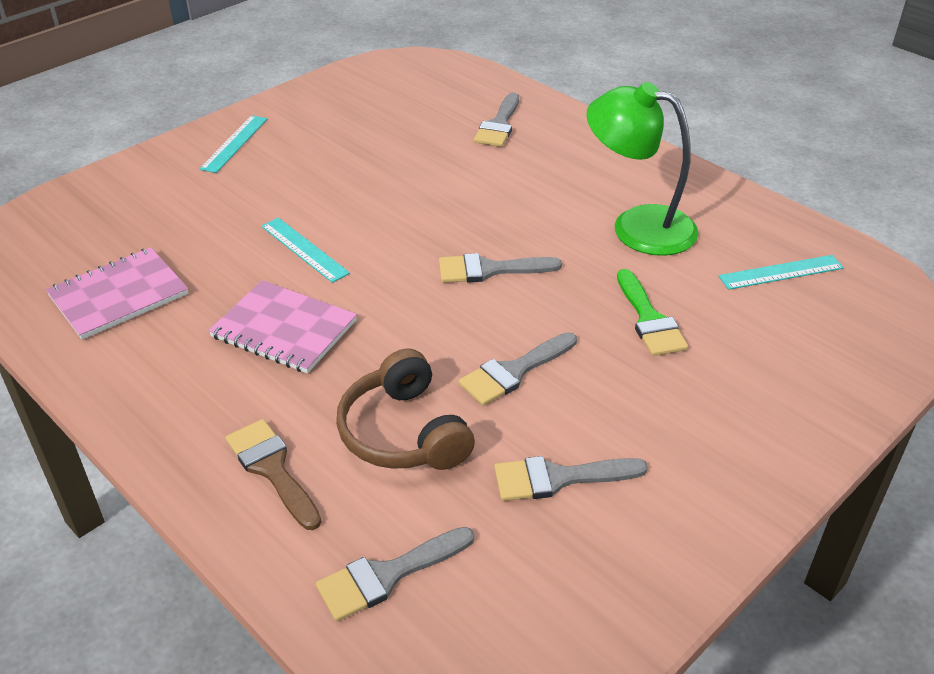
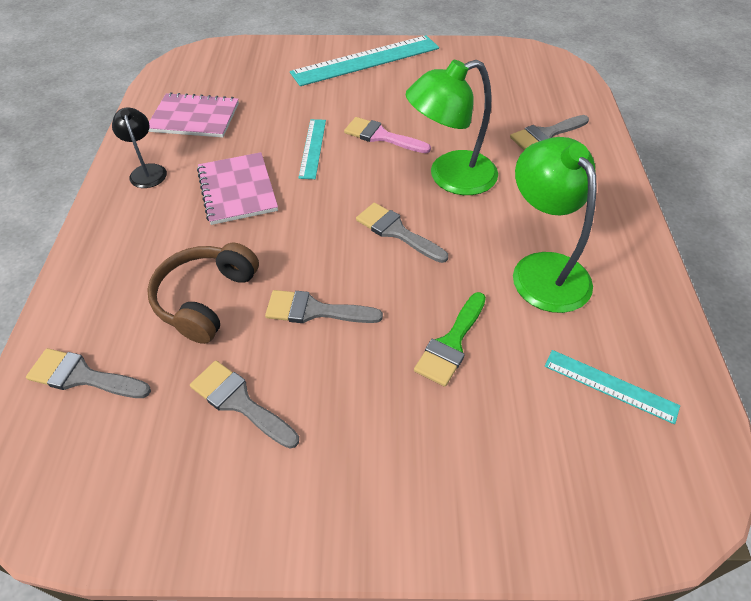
camera: 45 degrees right, 10 degrees up
turquoise ruler [199,115,267,173] -> turquoise ruler [290,35,439,86], size x1.92
brown brush [226,419,321,530] -> none
none -> black lamp [112,107,167,188]
none -> pink brush [344,117,431,153]
none -> green lamp [406,60,498,195]

